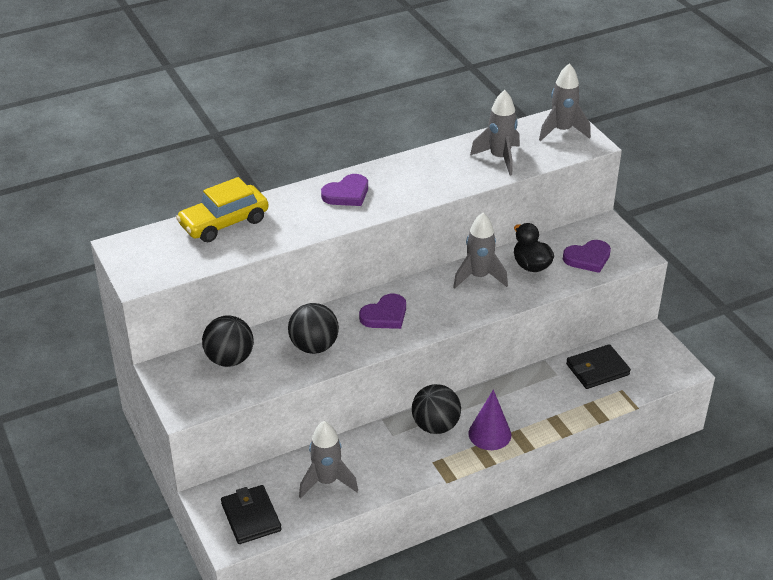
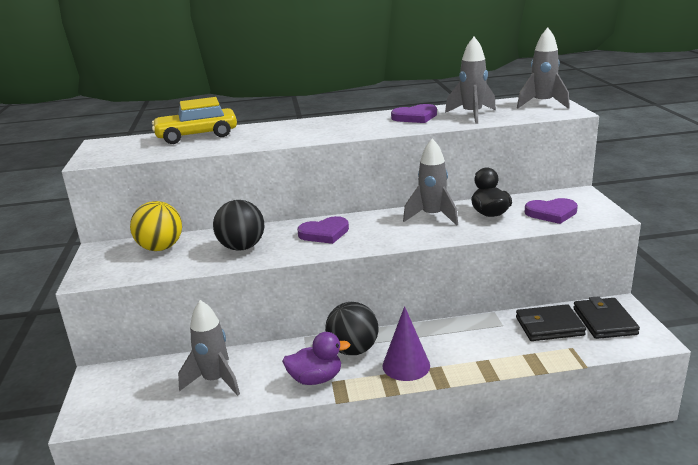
camera: 20 degrees right, 15 degrees down
black ball [202,315,254,367] -> yellow ball [130,201,182,251]
black wallet [221,485,282,544] -> black wallet moved to [573,296,640,339]
purple heart [321,174,368,206] -> purple heart moved to [391,104,437,123]
none -> purple duck [282,332,351,385]

